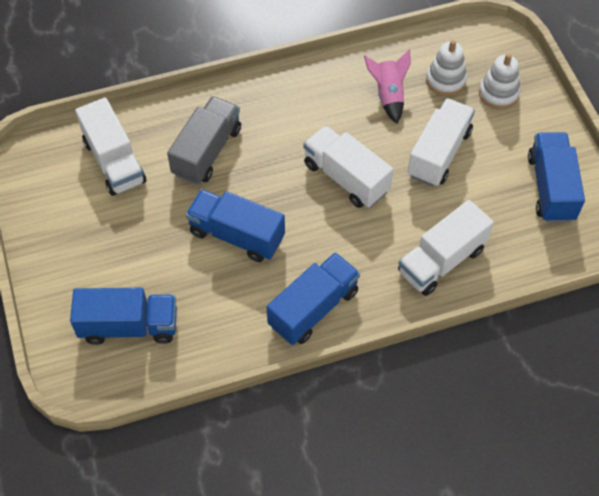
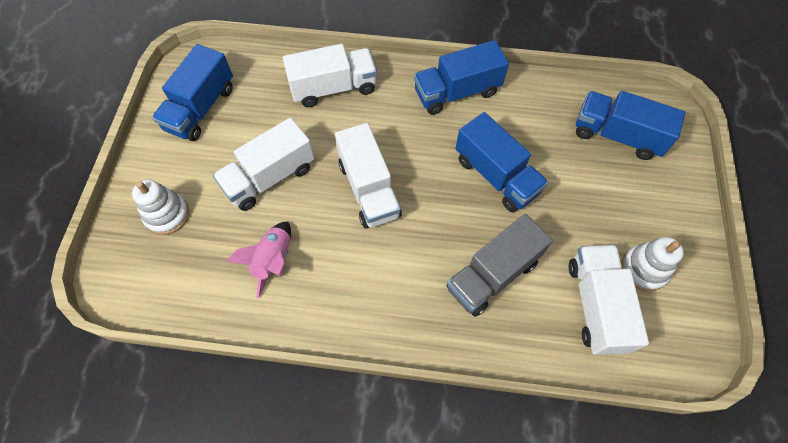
camera: 155 degrees left, 5 degrees up
white stacking toy [426,40,467,96] -> white stacking toy moved to [621,237,684,291]

